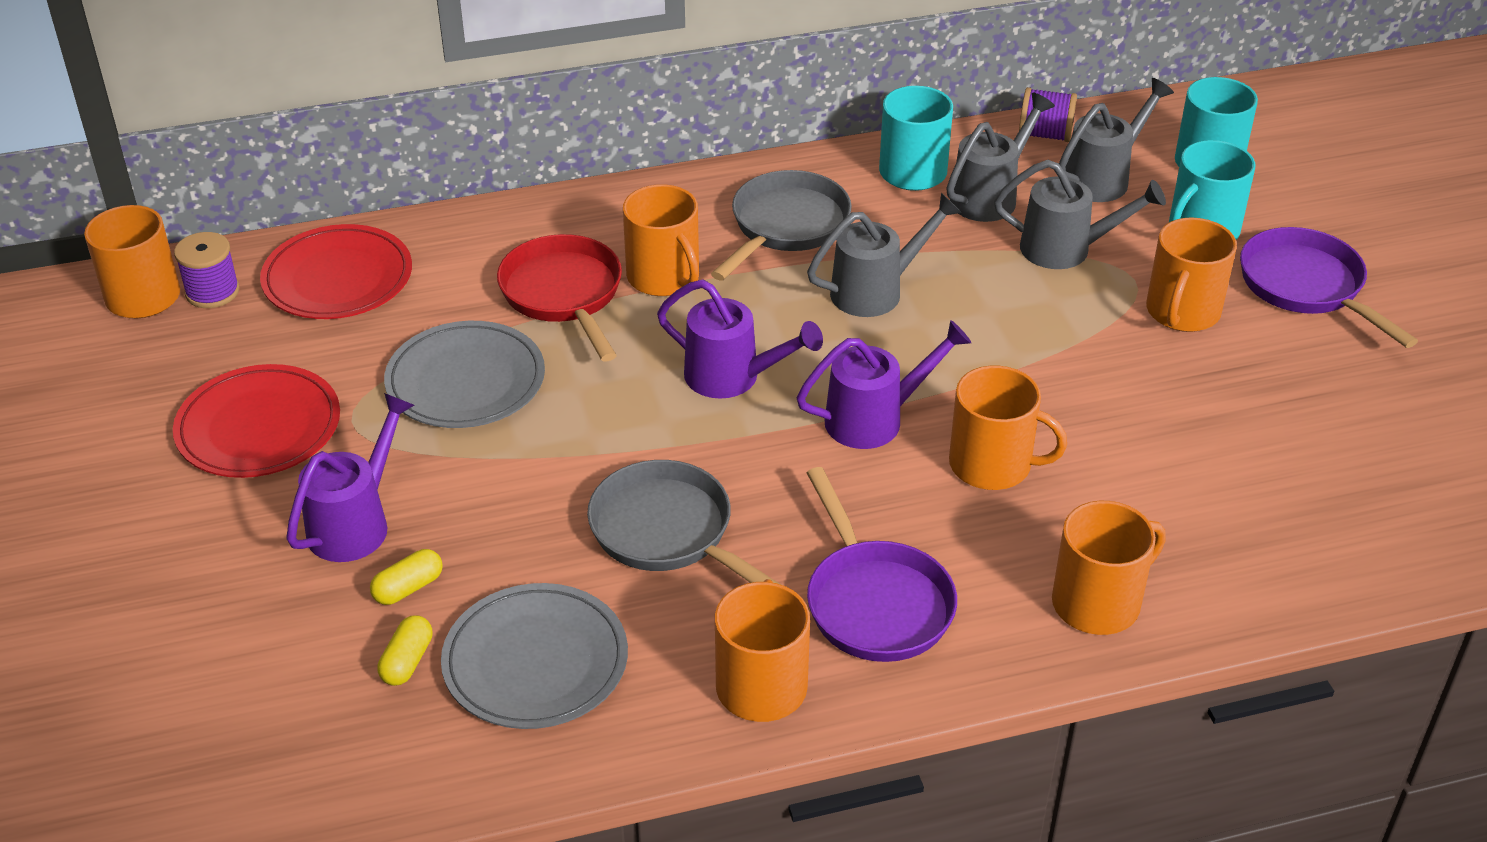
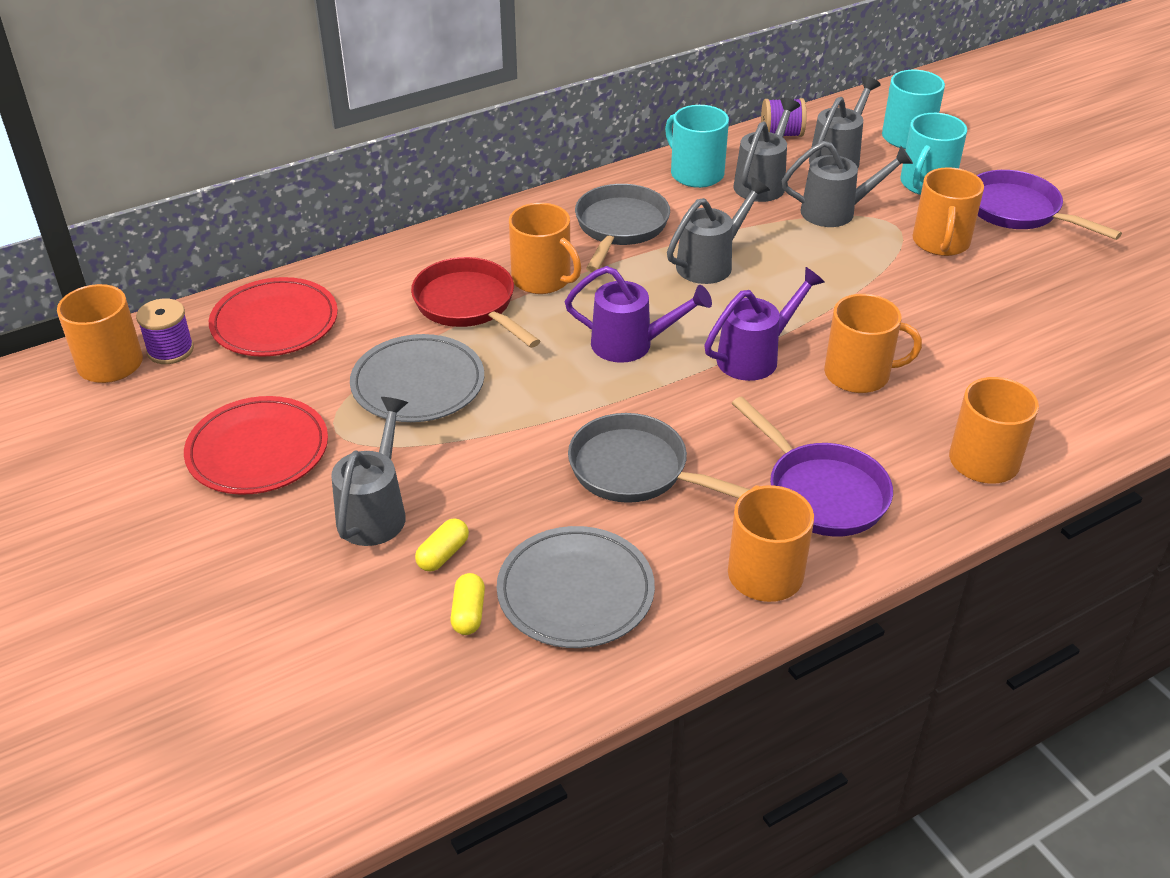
camera: 15 degrees left, 0 degrees up
purple watering can [286,393,414,562] -> grey watering can [332,397,408,546]

